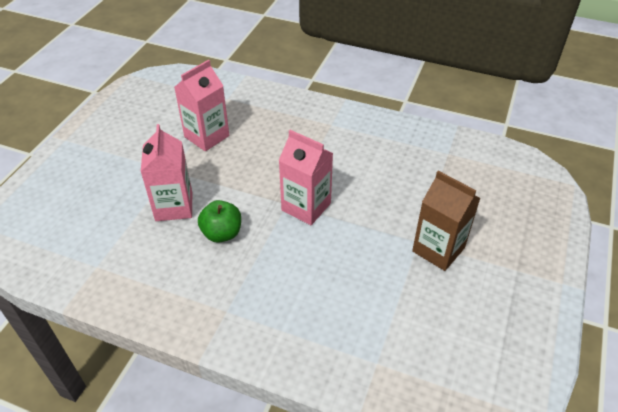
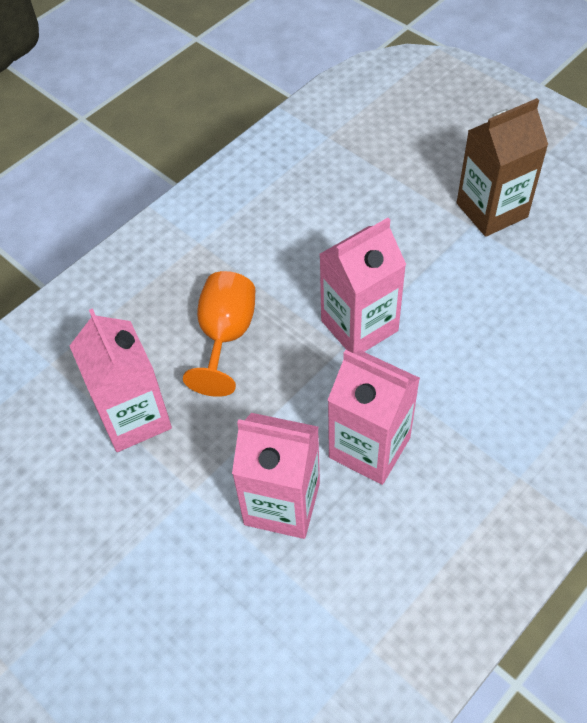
camera: 65 degrees left, 10 degrees up
green apple [198,200,241,243] -> pink carton [328,350,420,485]
none -> orange goblet [183,271,255,397]

